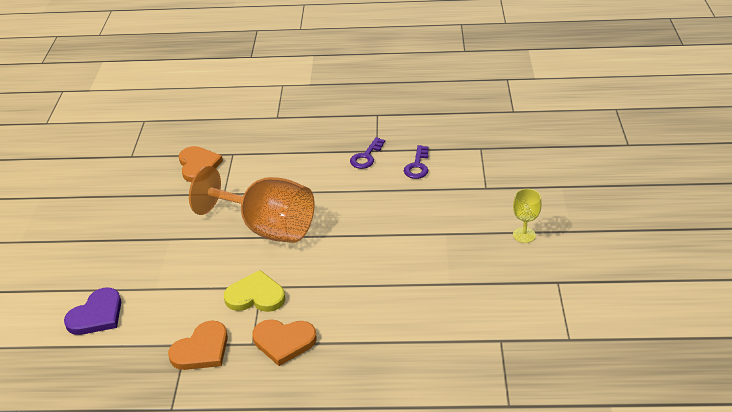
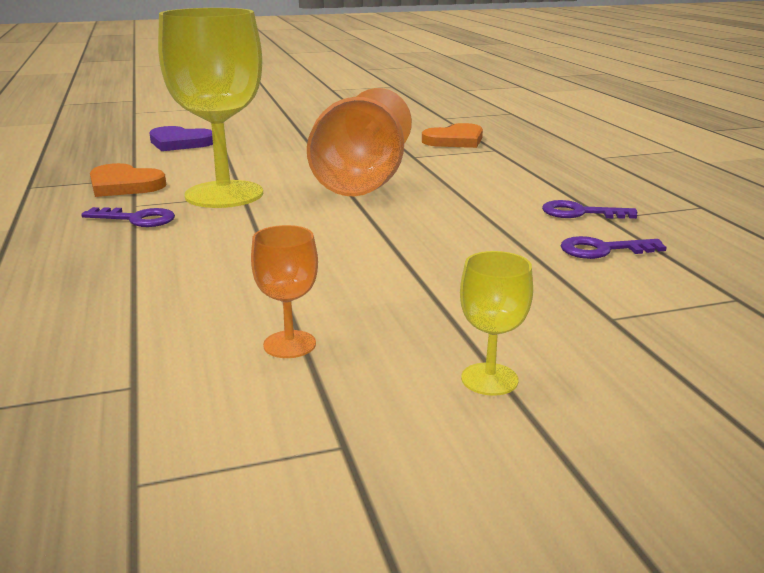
camera: 70 degrees right, 15 degrees down
yellow heart [224,270,285,312] -> yellow goblet [158,8,263,208]
orange heart [252,319,317,366] -> purple key [81,207,175,227]
none -> orange goblet [251,225,318,358]

